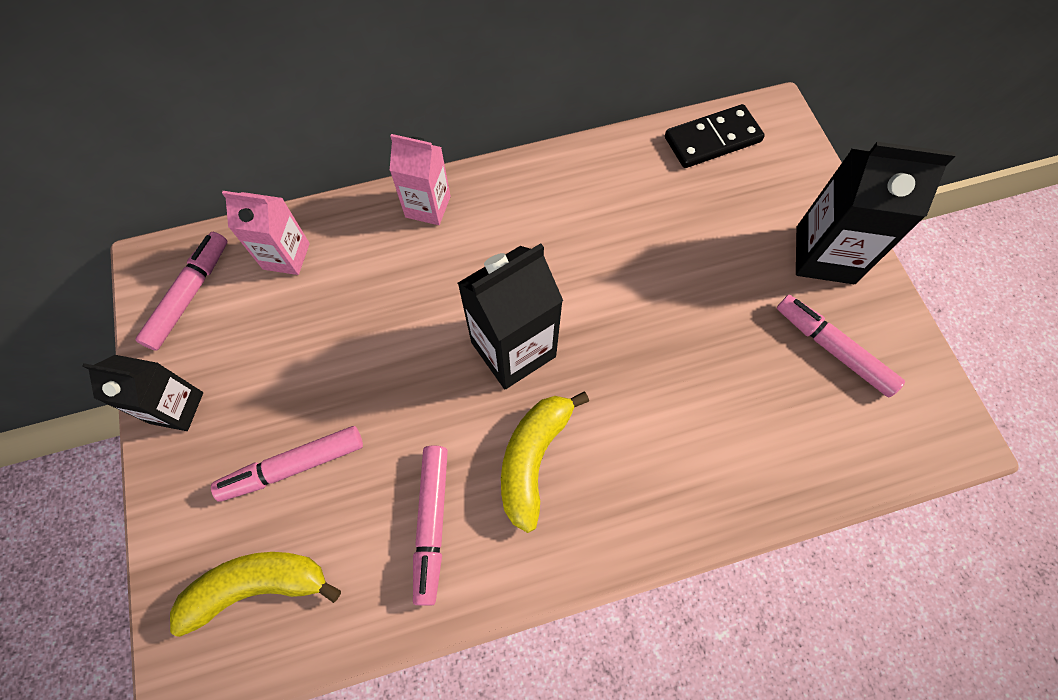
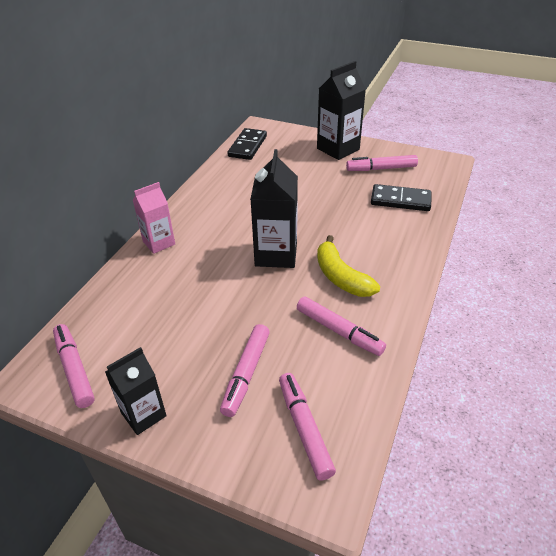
camera: 50 degrees left, 25 degrees down
yellow banana [170,552,341,637] -> pink marker [279,373,336,480]
pink carton [222,191,310,275] -> none
none -> black domino [371,184,432,211]

